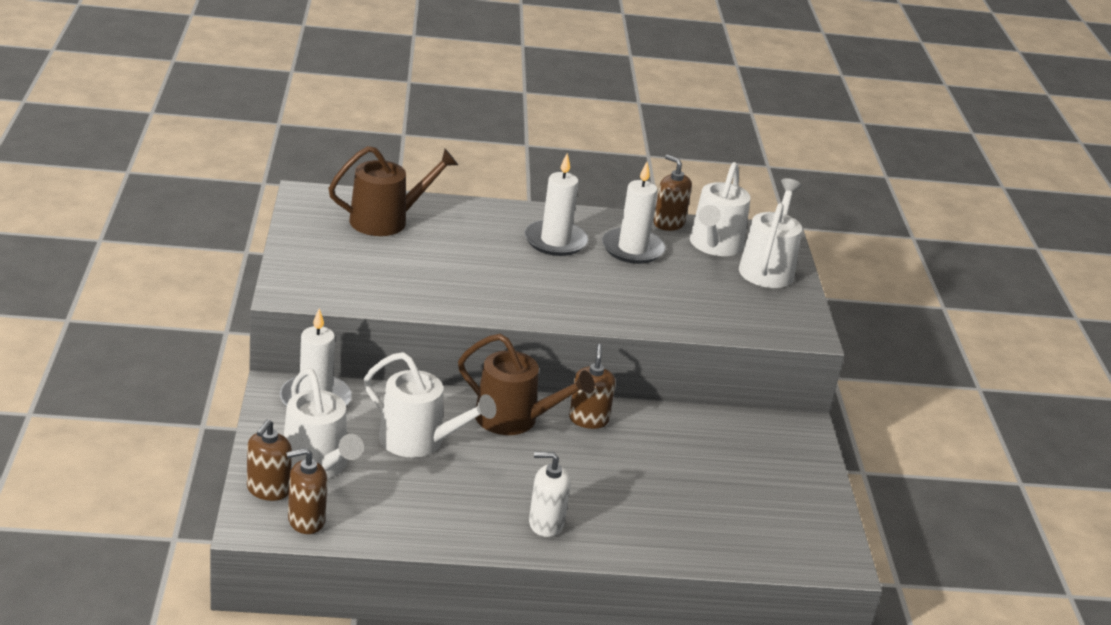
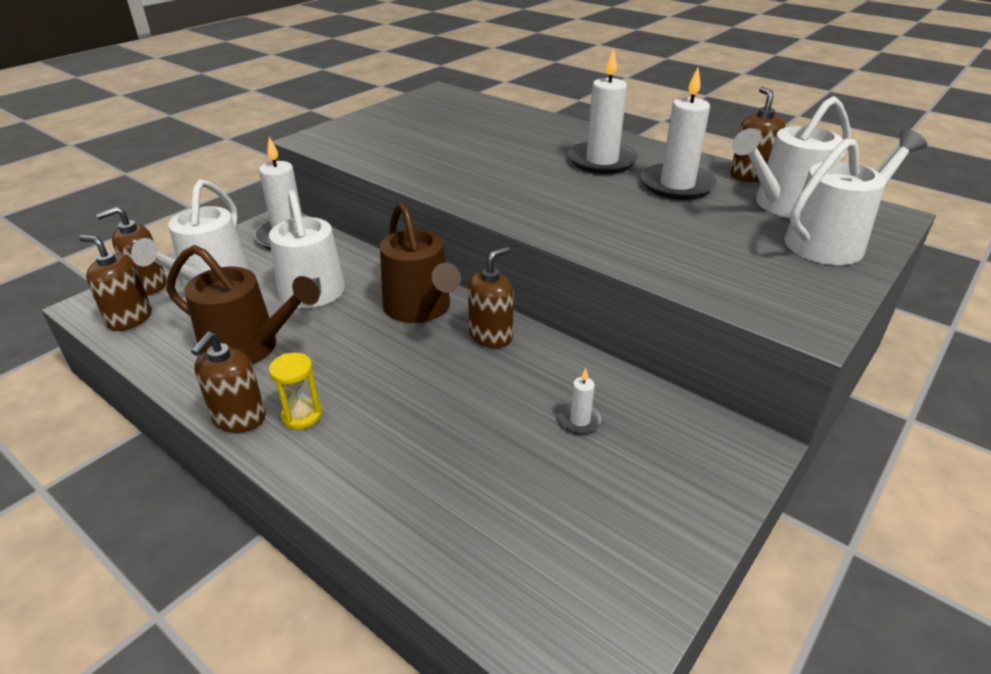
camera: 45 degrees right, 5 degrees up
brown watering can [328,146,458,236] -> brown watering can moved to [166,245,320,365]
white soap dispenser [529,452,570,537] -> yellow hourglass [269,353,322,430]
none -> brown soap dispenser [191,332,266,433]
none -> white candle [558,368,603,434]

